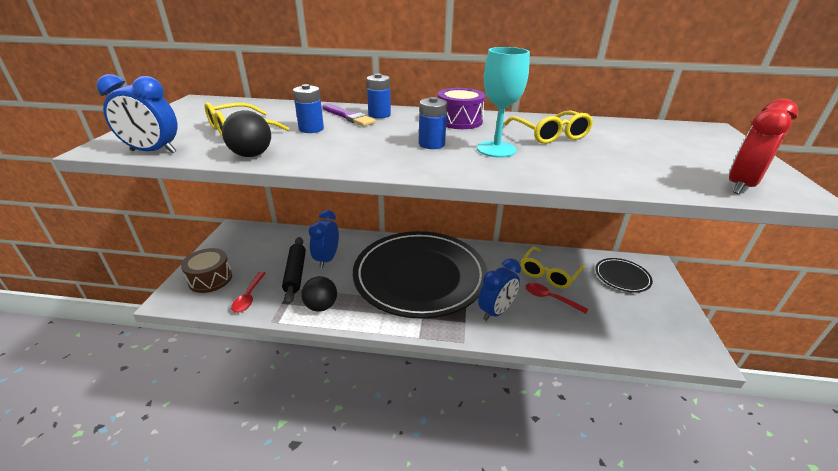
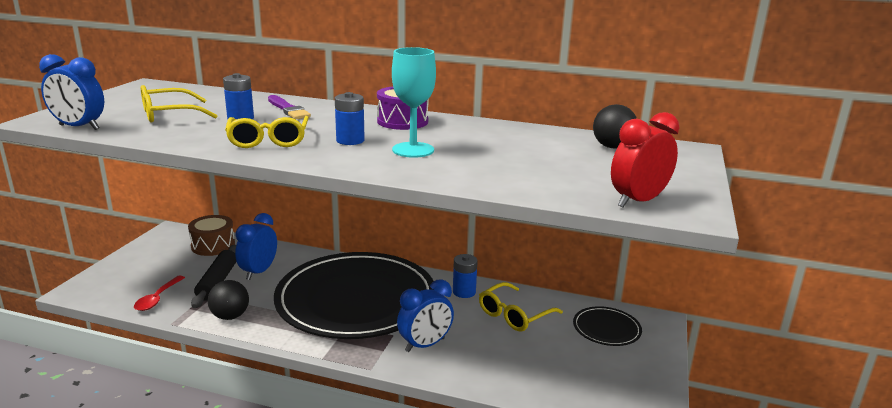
camera: 10 degrees right, 10 degrees down
brown drum [181,248,232,293] -> brown drum moved to [188,215,235,256]
black ball [222,110,271,157] -> black ball moved to [593,104,637,149]
blue battery [366,73,391,118] -> blue battery moved to [453,254,478,298]
yellow glasses [504,110,593,144] -> yellow glasses moved to [225,116,309,148]
red spoon [525,283,588,314] -> none

